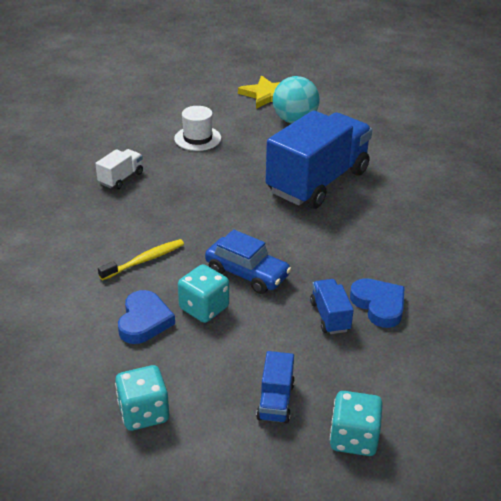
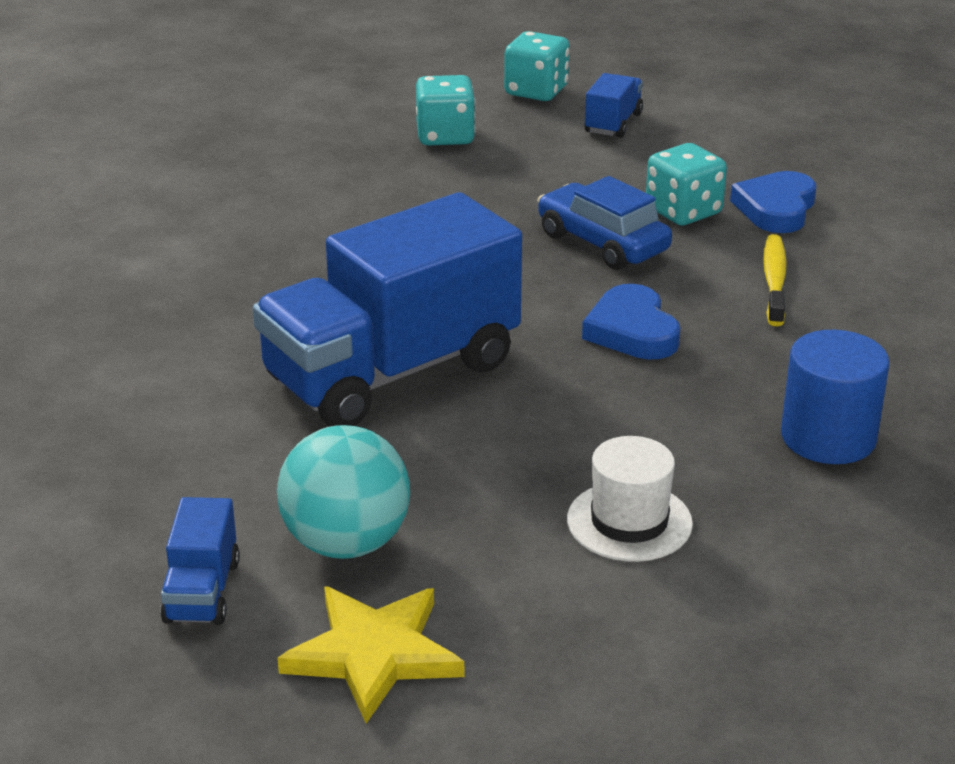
camera: 165 degrees left, 5 degrees down
white truck [95,149,143,190] -> blue cylinder [781,330,889,464]
yellow toothbrush [98,239,184,280] -> yellow toothbrush turned 120 degrees clockwise [763,234,787,326]
turquoise dice [115,365,169,431] -> turquoise dice moved to [416,75,475,145]
blue truck [310,279,354,334] -> blue truck moved to [160,497,240,625]
blue heart [350,278,405,328] -> blue heart moved to [582,284,680,360]

